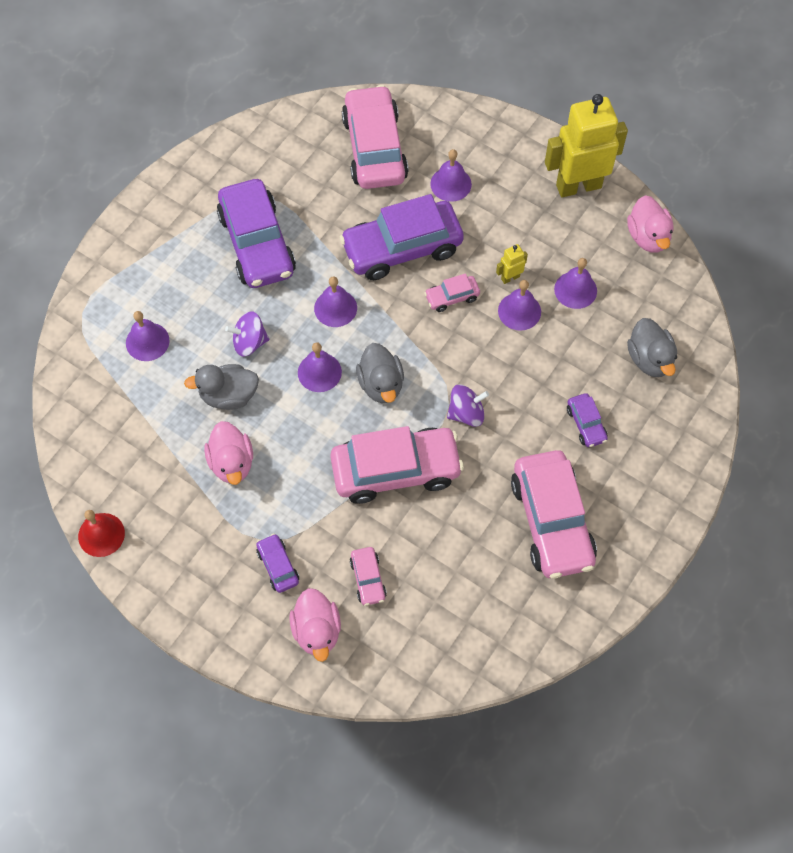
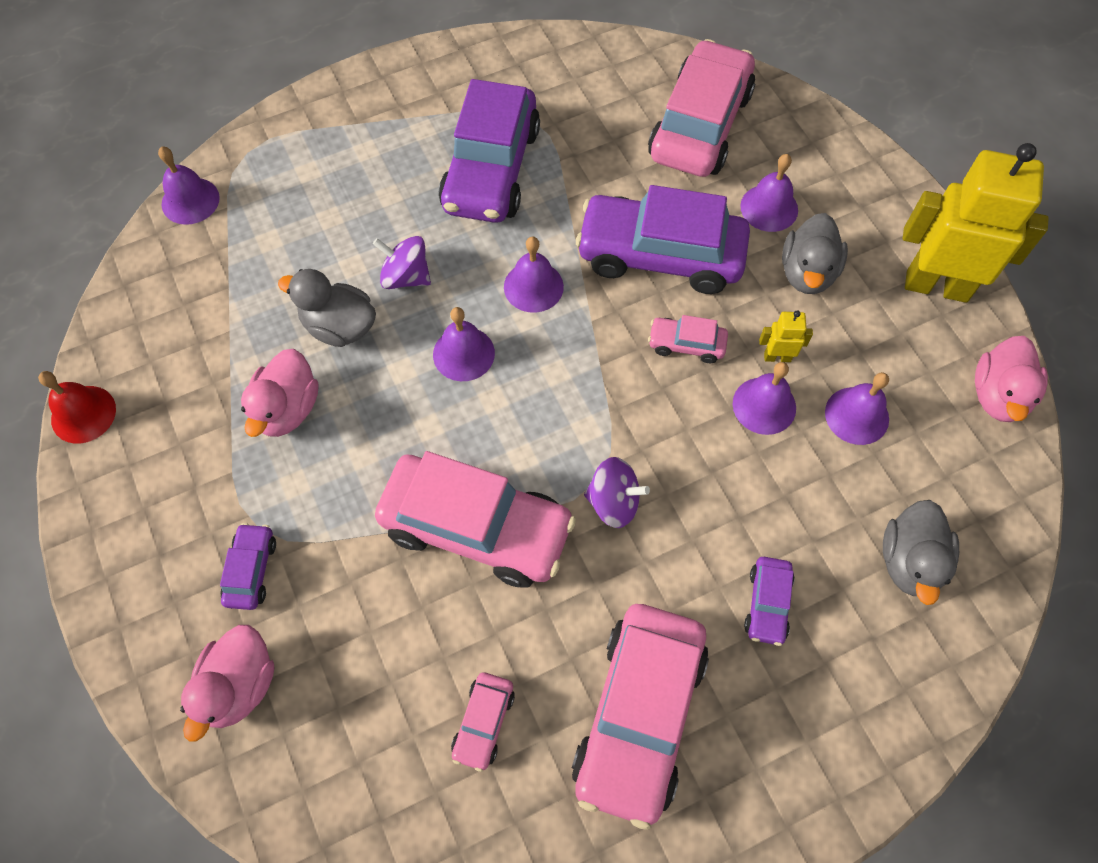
camera: 30 degrees right, 0 degrees up
purple bell [126,311,169,361] -> purple bell moved to [158,147,220,225]
pink car [350,547,387,606] -> pink car moved to [451,673,515,772]
grey duck [356,343,404,403] -> grey duck moved to [782,213,848,294]

